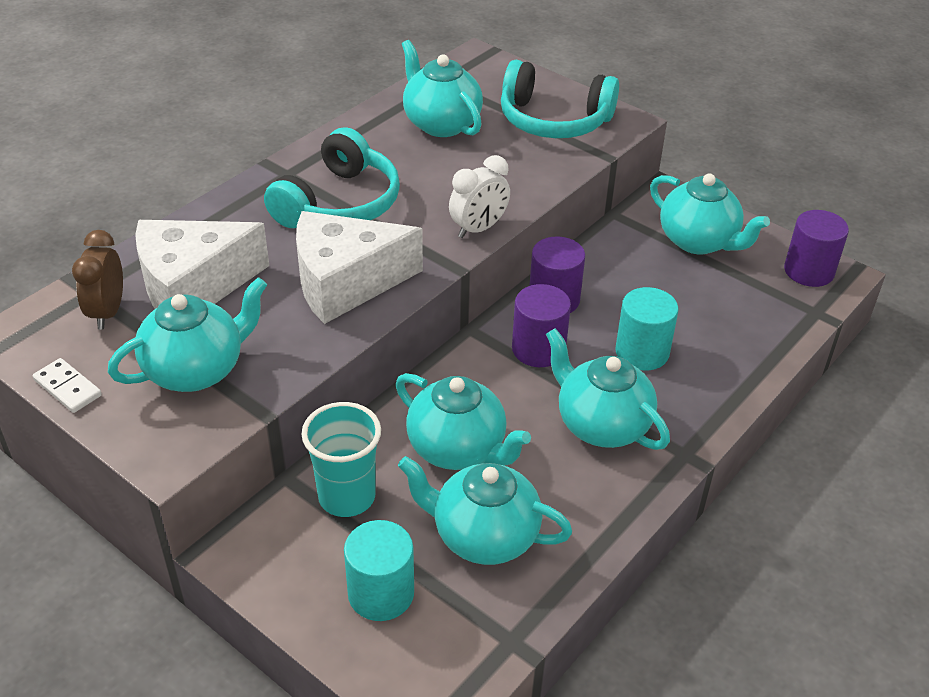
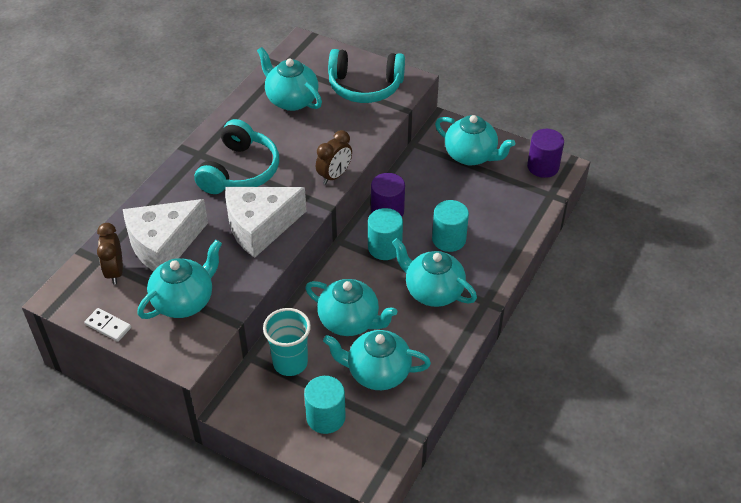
camera: 10 degrees left, 5 degrees up
white clock [449,155,510,238] -> brown clock [316,130,352,184]
purple cylinder [512,284,571,367] -> turquoise cylinder [368,208,403,260]

